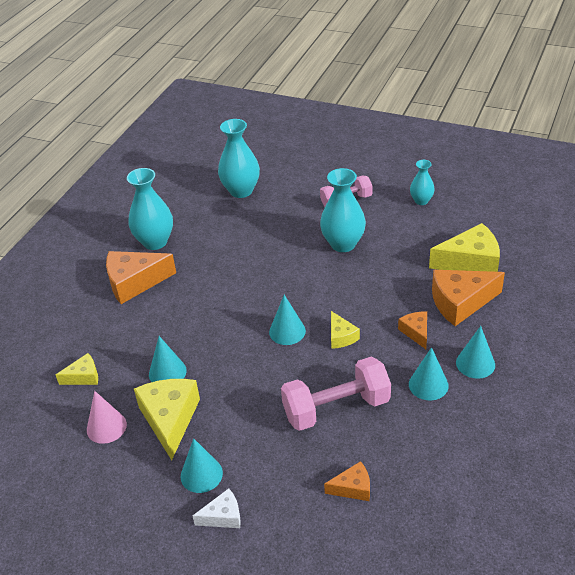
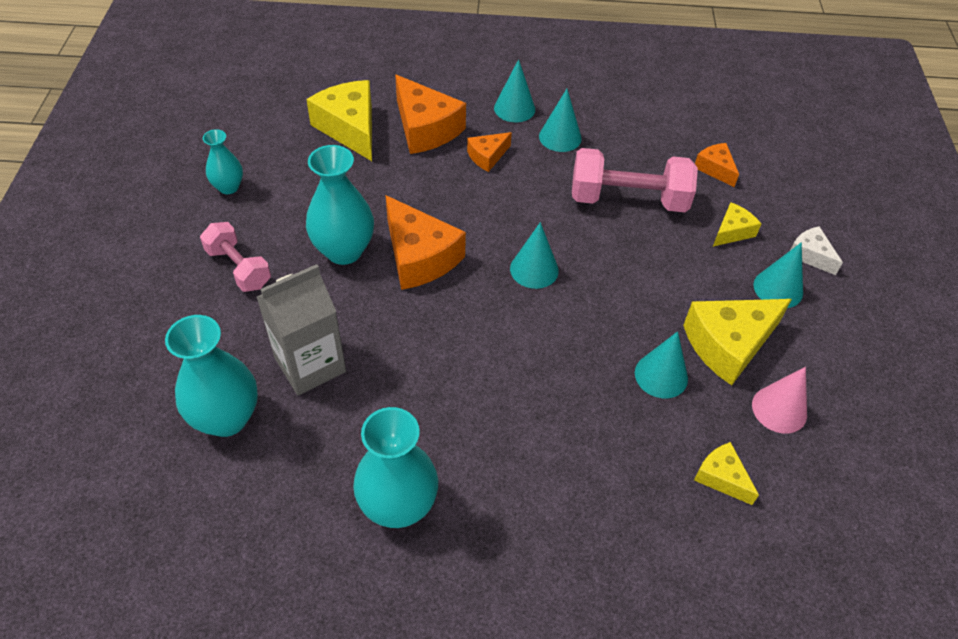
camera: 115 degrees left, 10 degrees up
orange cheese [106,251,176,304] -> orange cheese moved to [385,195,466,290]
pink dumbbell [281,357,391,431] -> pink dumbbell turned 45 degrees counterclockwise [572,148,698,212]
yellow cheese [331,311,360,349] -> yellow cheese moved to [713,202,761,246]
none -> grey carton [257,264,346,395]

